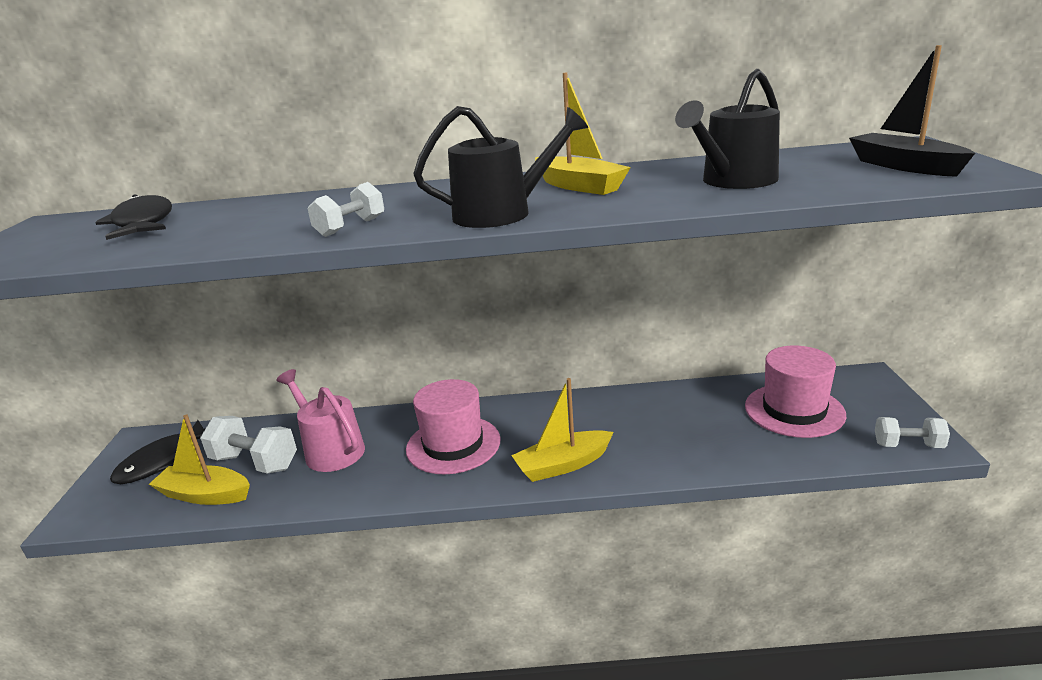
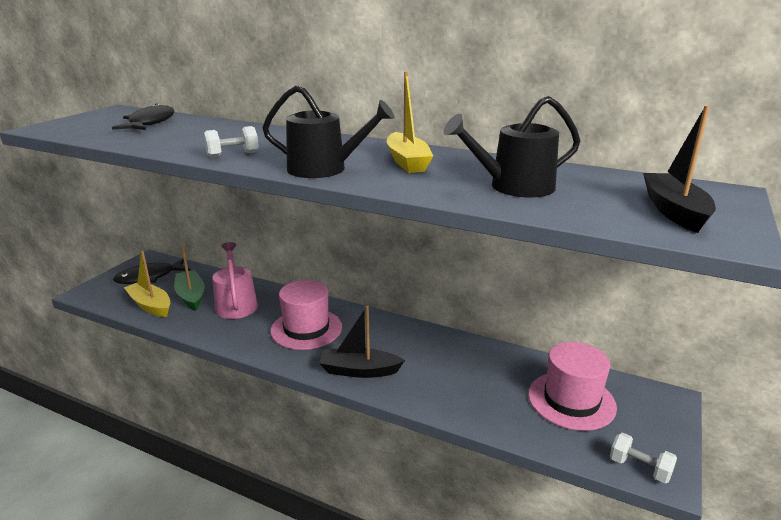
camera: 25 degrees right, 0 degrees up
white dumbbell [200,416,297,473] -> green boat [174,243,205,311]
yellow boat [511,378,614,482] -> black boat [319,306,405,378]

